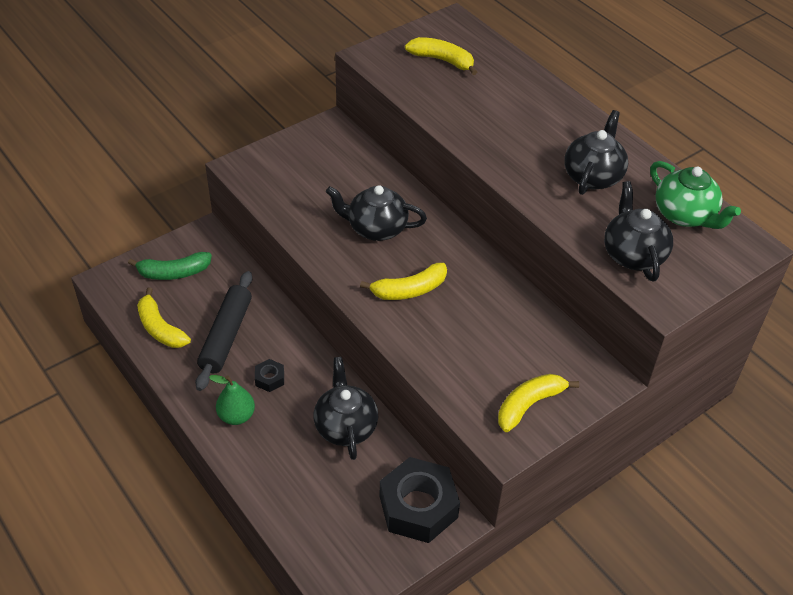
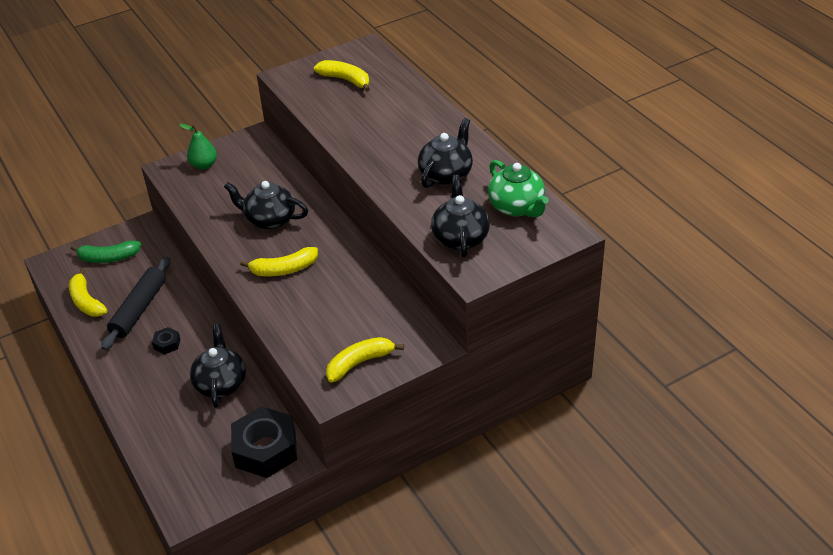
camera: 10 degrees right, 5 degrees down
green pear [209,375,255,425] -> green pear moved to [179,124,217,170]

